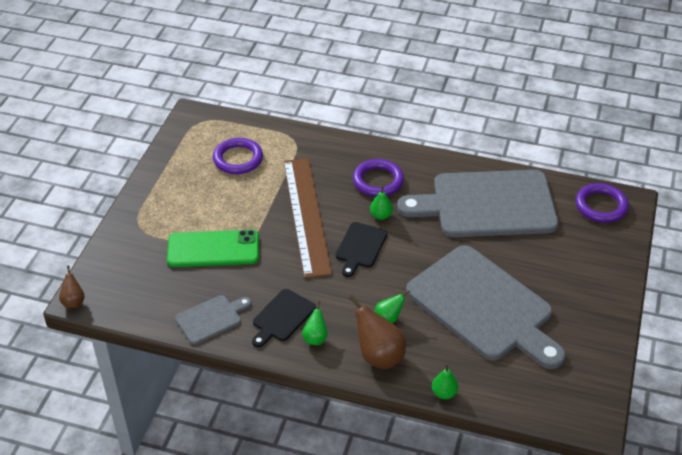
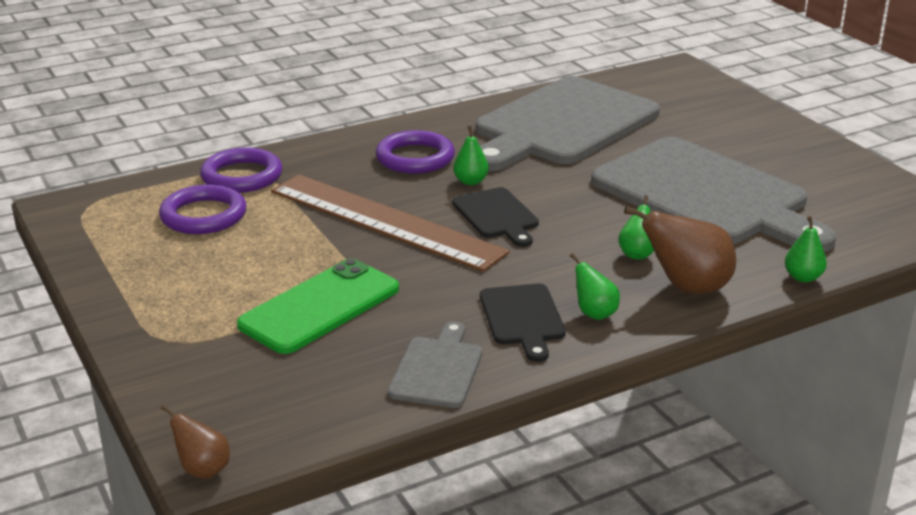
camera: 45 degrees left, 15 degrees down
grey cutting board [406,245,566,369] -> grey cutting board turned 45 degrees clockwise [591,137,836,252]
purple ring [576,183,629,223] -> purple ring moved to [200,148,282,193]

